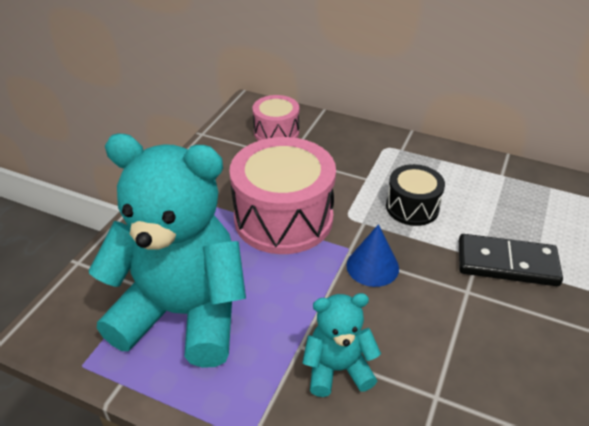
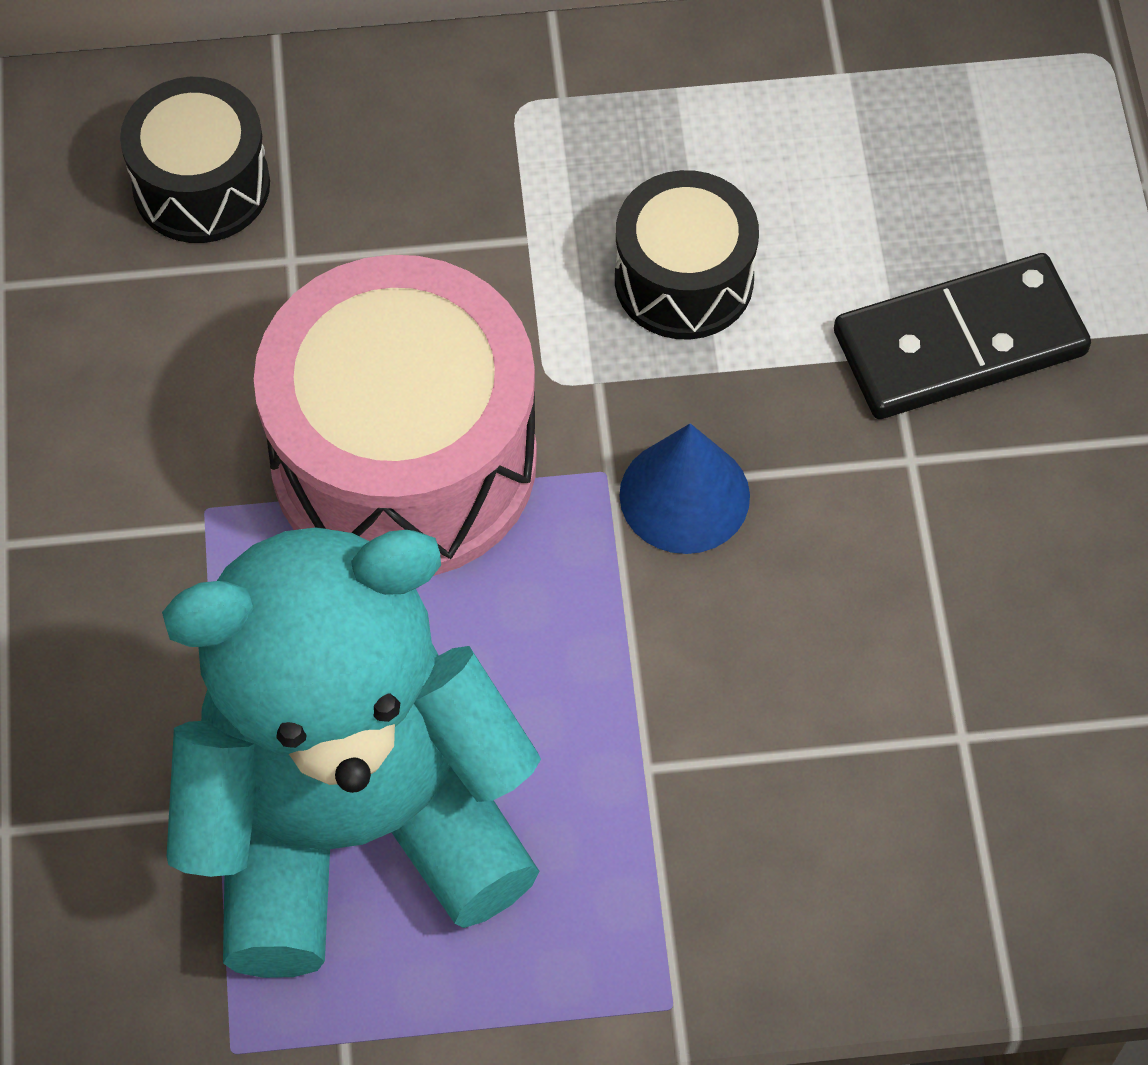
camera: 30 degrees left, 20 degrees up
pink drum [253,95,299,141] -> black drum [120,77,270,243]
turquoise teddy bear [302,293,381,397] -> none

